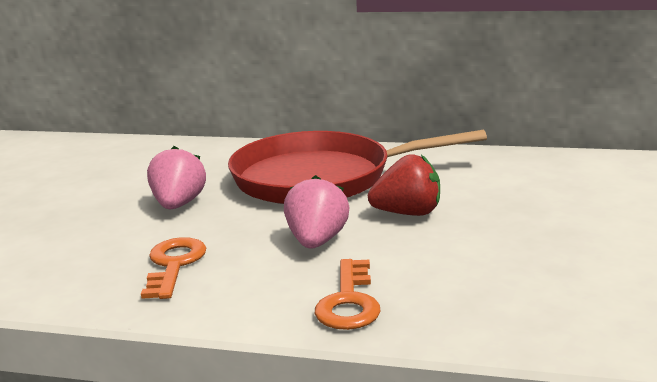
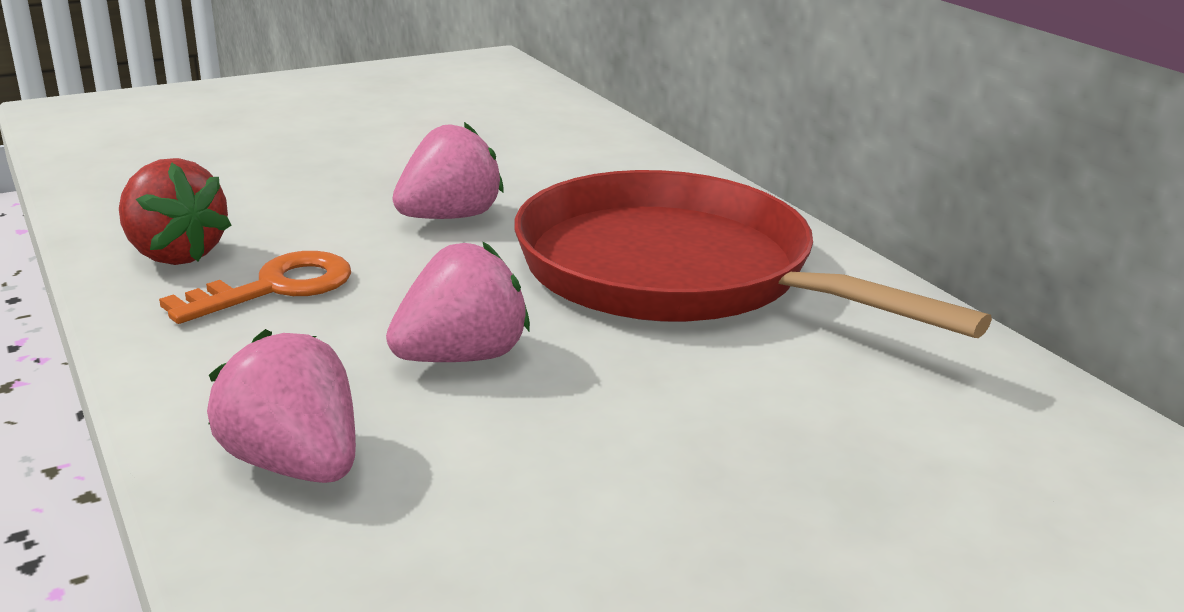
camera: 45 degrees right, 5 degrees up
orange key [315,259,381,330] -> pink strawberry [207,329,356,483]
red strawberry [368,154,440,216] -> red strawberry moved to [119,158,231,265]

